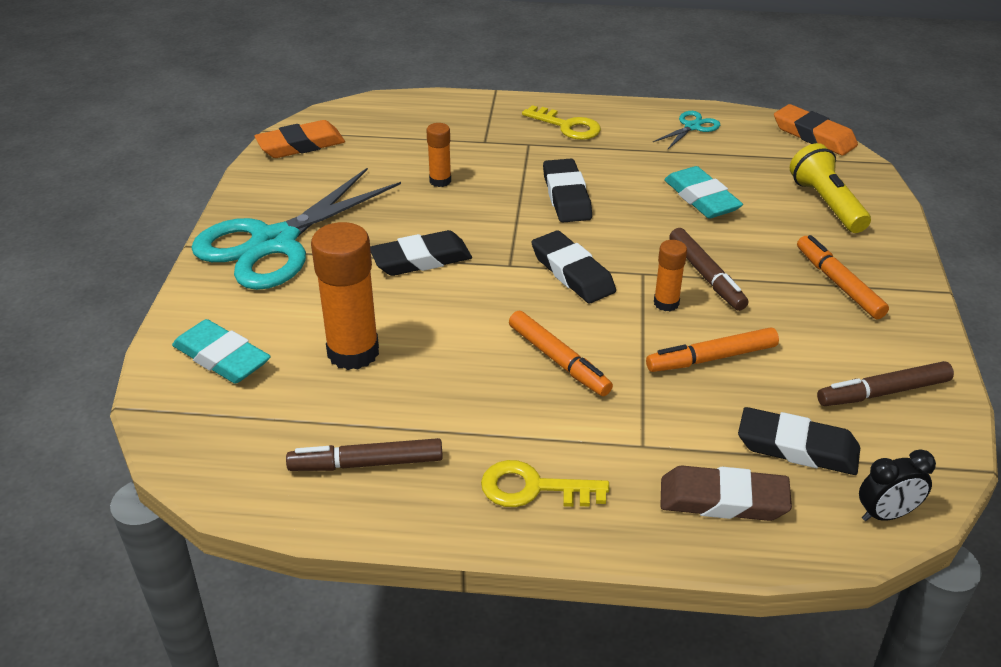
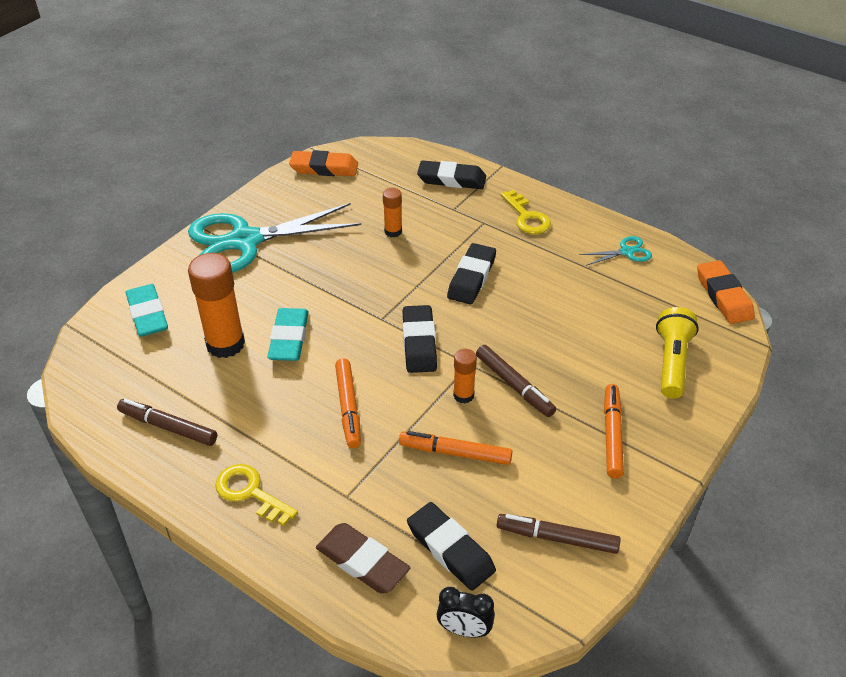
camera: 30 degrees right, 5 degrees up
black eraser [370,230,472,276] -> black eraser moved to [417,160,486,189]
turquoise eraser [664,166,743,219] -> turquoise eraser moved to [267,308,309,361]
brown marker [669,228,748,311] -> brown marker turned 45 degrees counterclockwise [476,345,556,417]

